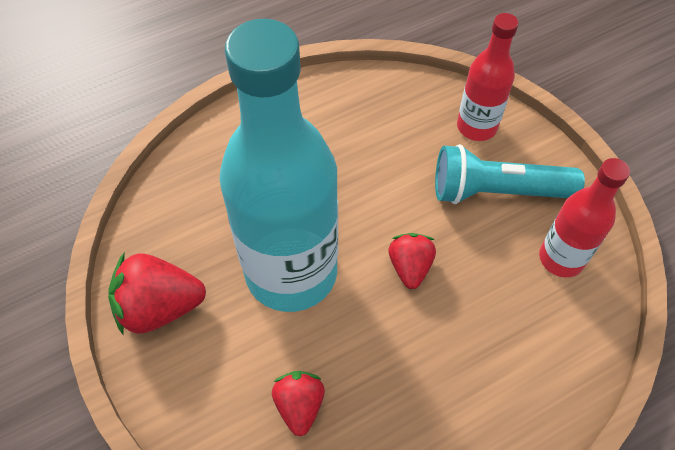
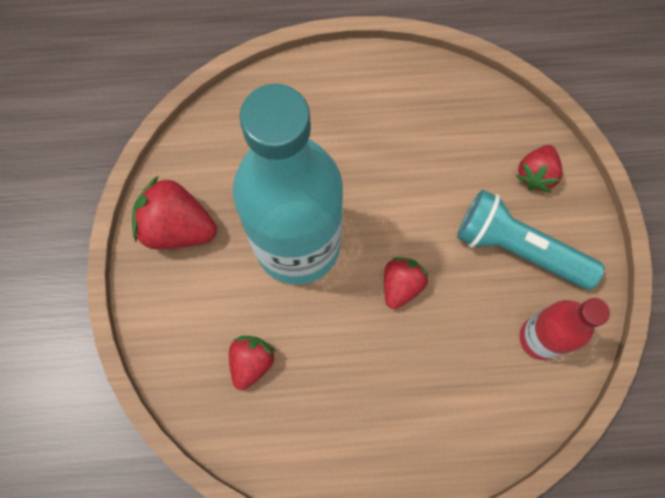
camera: 25 degrees right, 15 degrees up
red bottle [457,13,518,141] -> red strawberry [516,145,562,192]

